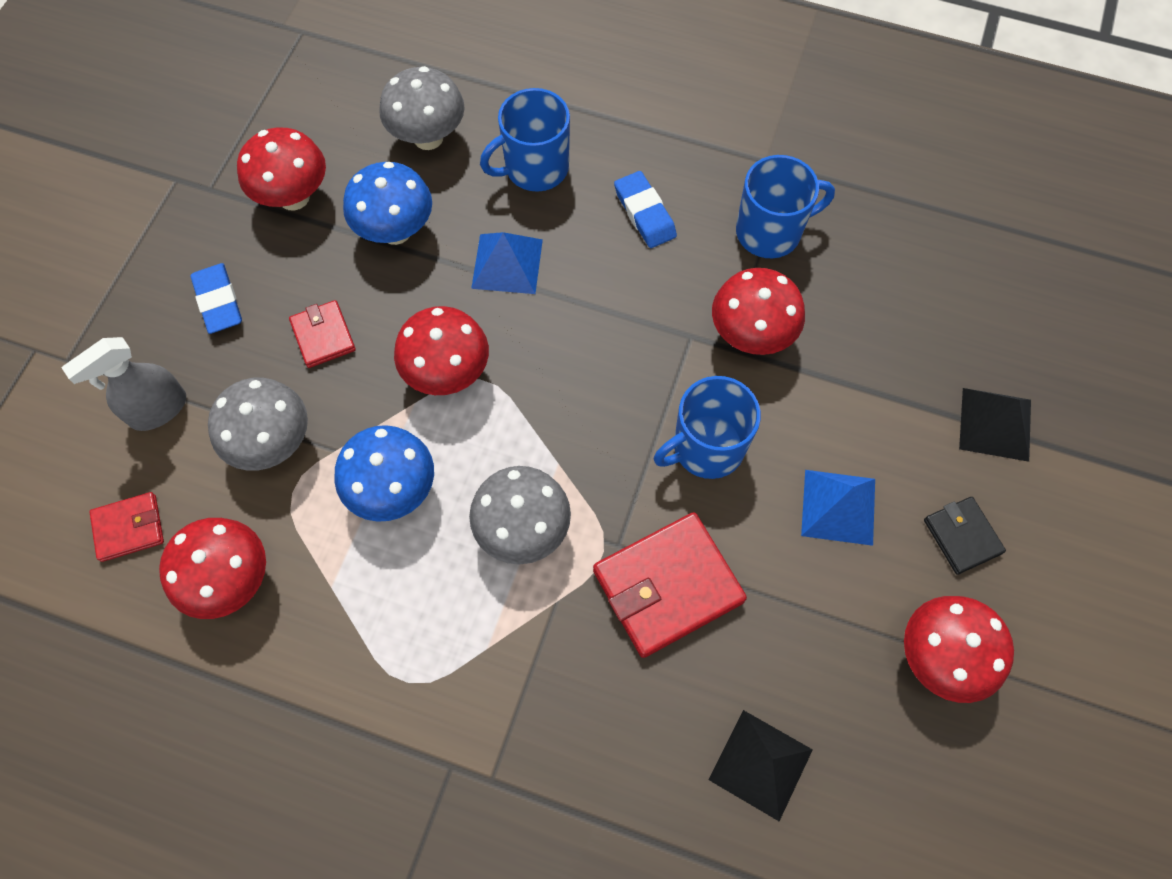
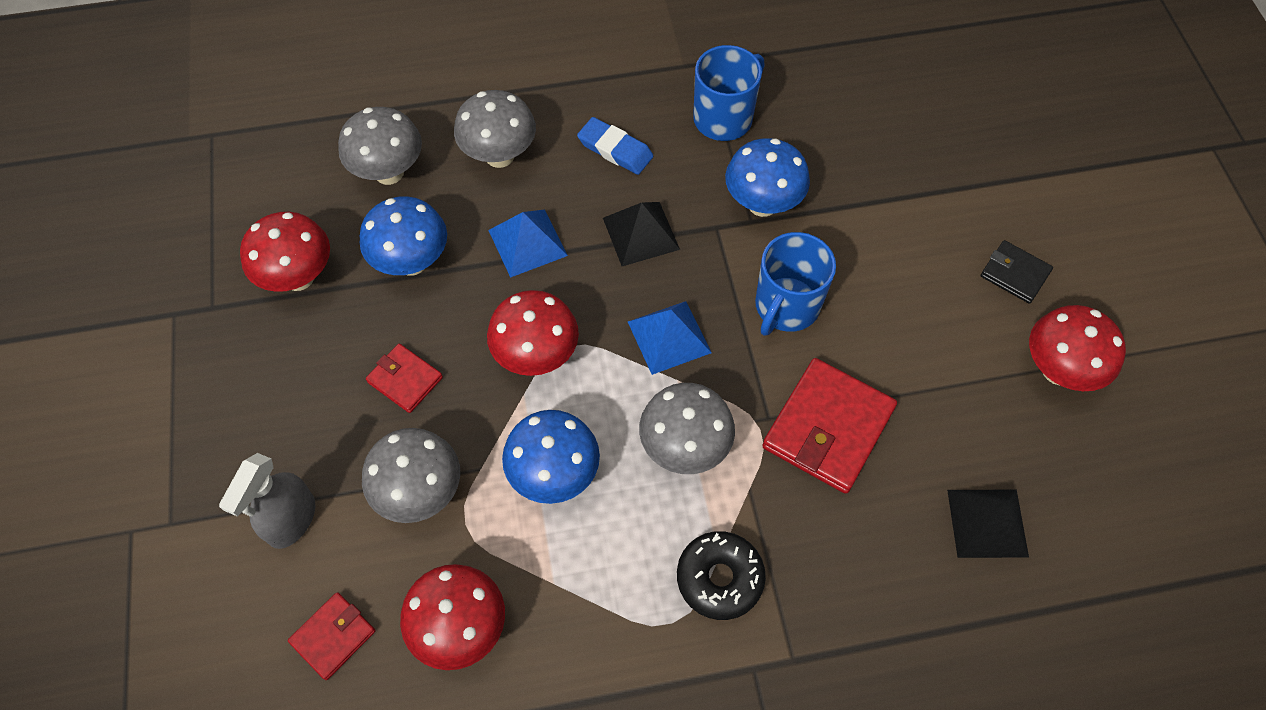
camera: 30 degrees left, 5 degrees down
blue eraser [190,263,242,334] -> none
blue mug [480,88,570,192] -> grey mushroom [454,90,536,168]
red mushroom [712,268,805,355] -> blue mushroom [725,138,810,217]
blue pyramid [801,470,875,546] -> blue pyramid moved to [628,301,712,375]
black pyramid [959,388,1031,462] -> black pyramid moved to [603,202,680,266]
none -> black donut [677,531,766,620]

